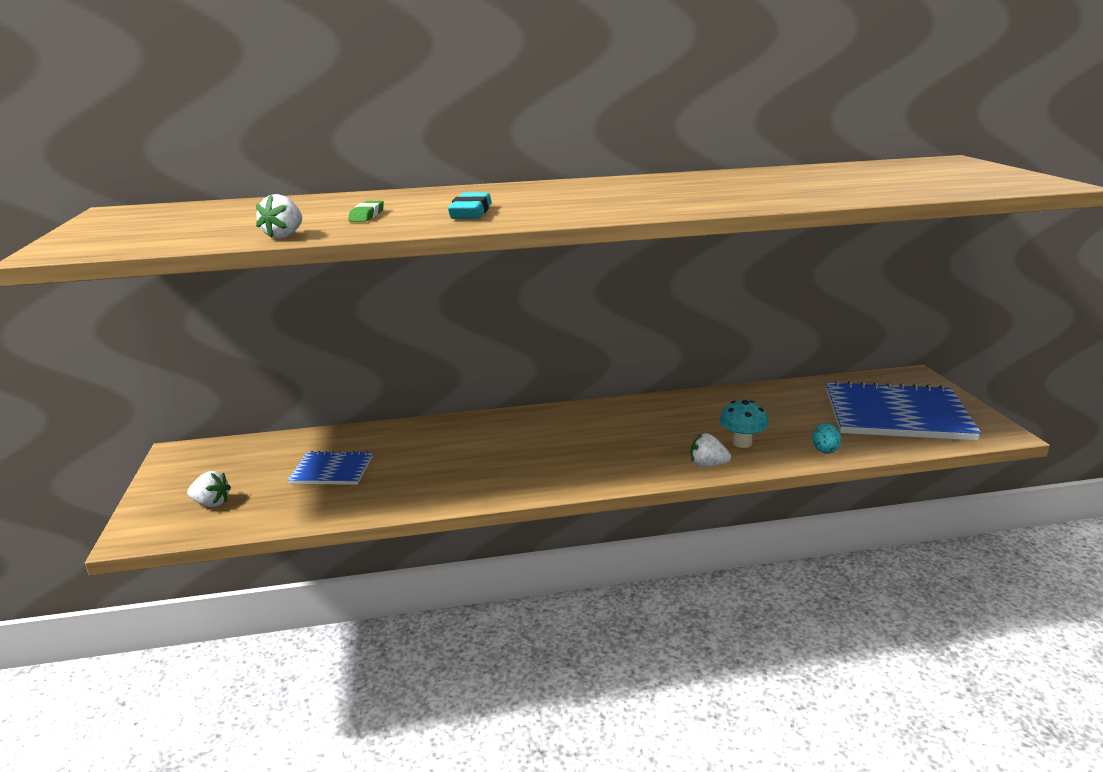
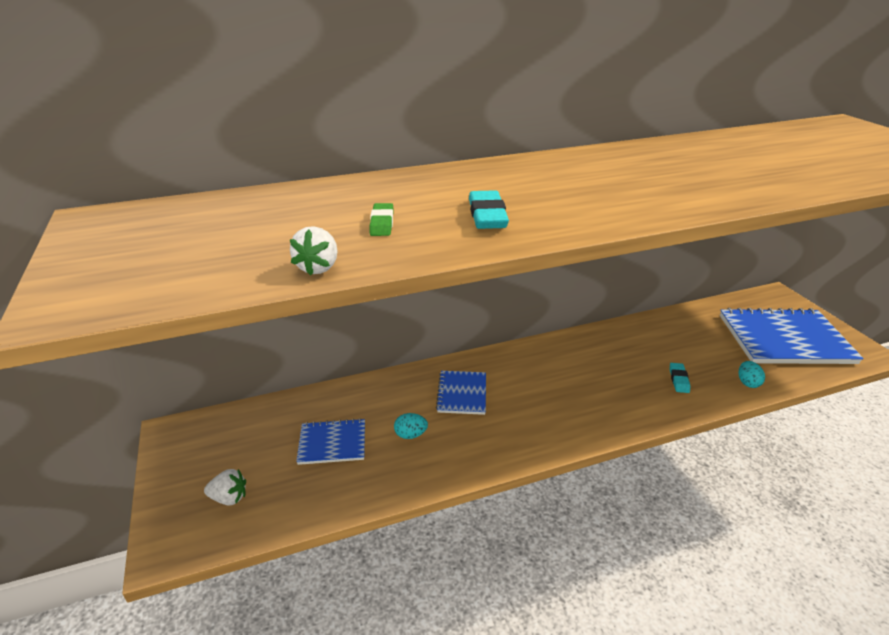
camera: 10 degrees left, 10 degrees up
white strawberry [691,433,731,467] -> none
turquoise mushroom [719,400,769,448] -> turquoise eraser [670,363,690,393]
none -> turquoise egg [394,413,428,439]
none -> blue notebook [436,371,486,415]

